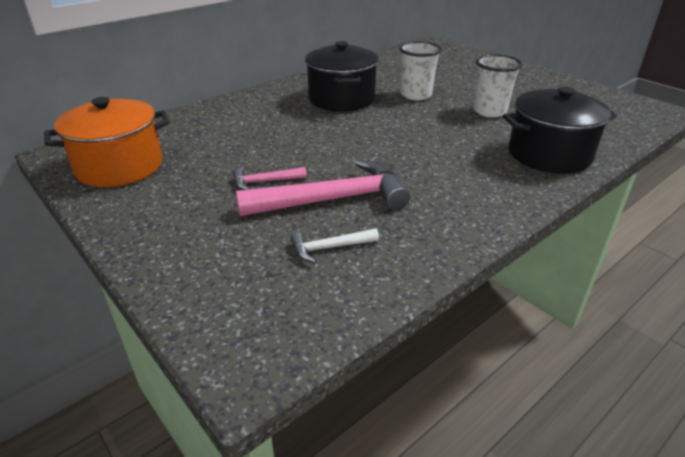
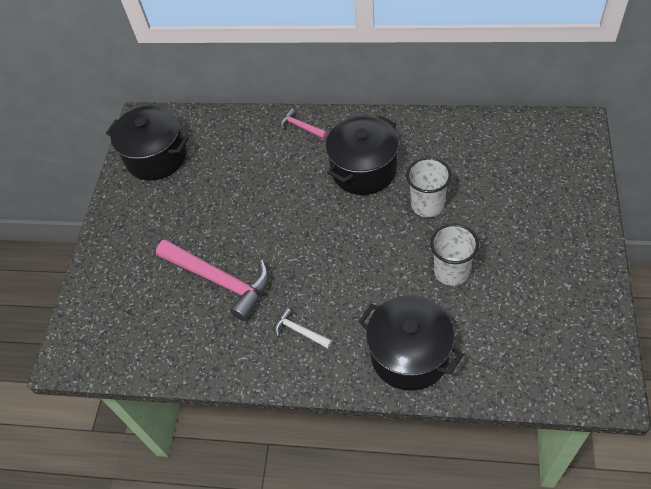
camera: 55 degrees right, 20 degrees up
orange pot [44,97,170,187] -> black pot [106,105,188,181]
pink hammer [233,167,307,190] -> pink hammer moved to [280,108,327,139]
white hammer [290,228,379,263] -> white hammer moved to [274,307,333,349]

